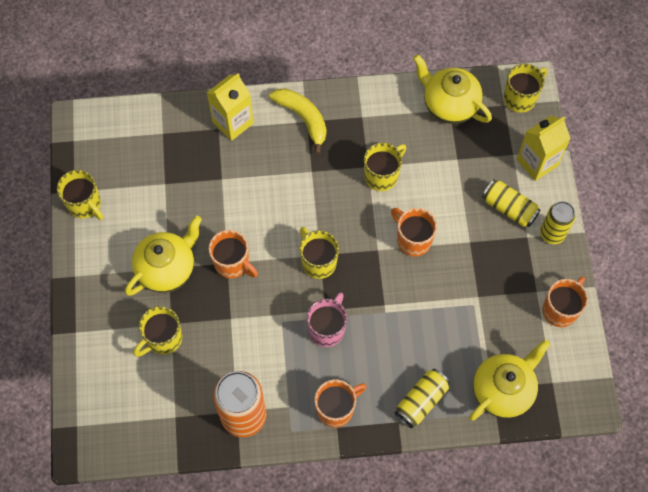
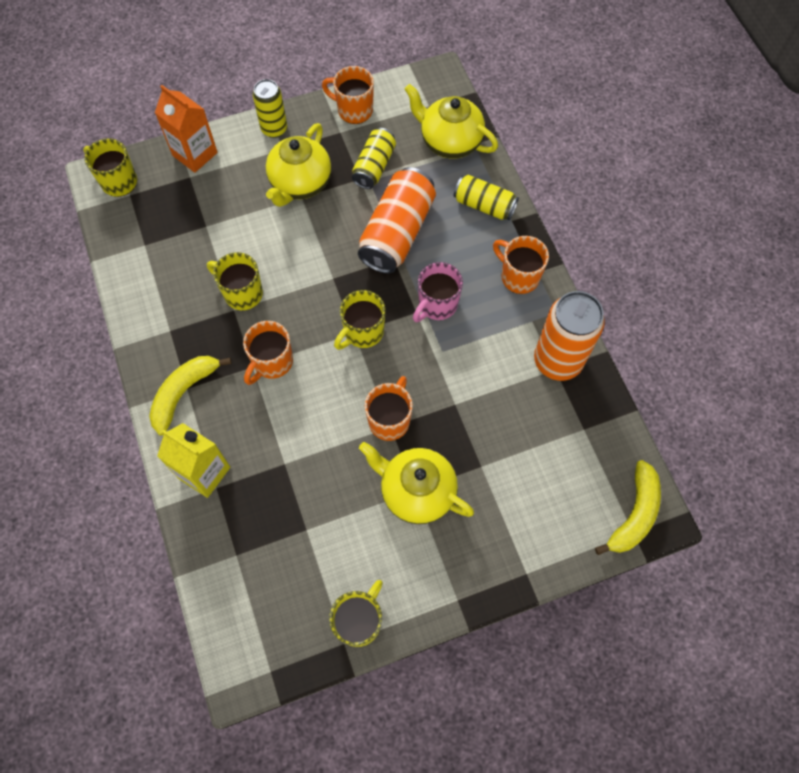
camera: 105 degrees left, 0 degrees up
yellow mug [133,306,182,357] -> none
pink mug [307,292,347,347] -> pink mug turned 60 degrees counterclockwise [413,262,463,322]
orange mug [391,208,437,257] -> orange mug moved to [243,321,293,385]
yellow teapot [413,54,492,124] -> yellow teapot moved to [266,123,331,207]
yellow can [482,179,541,227] -> yellow can moved to [352,128,396,189]
yellow carton [517,116,571,181] -> orange carton [155,85,218,173]
none -> orange can [358,167,436,273]
none -> yellow banana [595,460,661,555]

